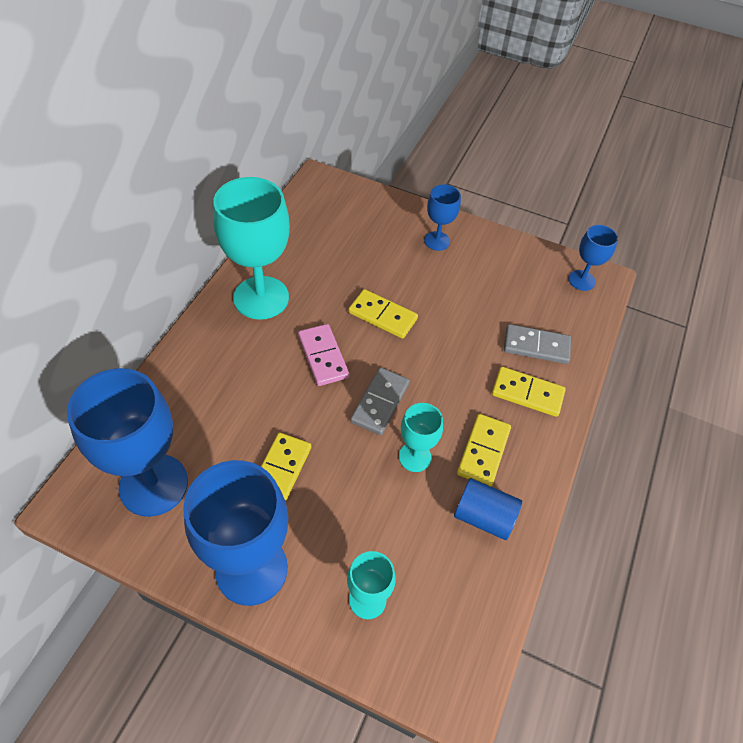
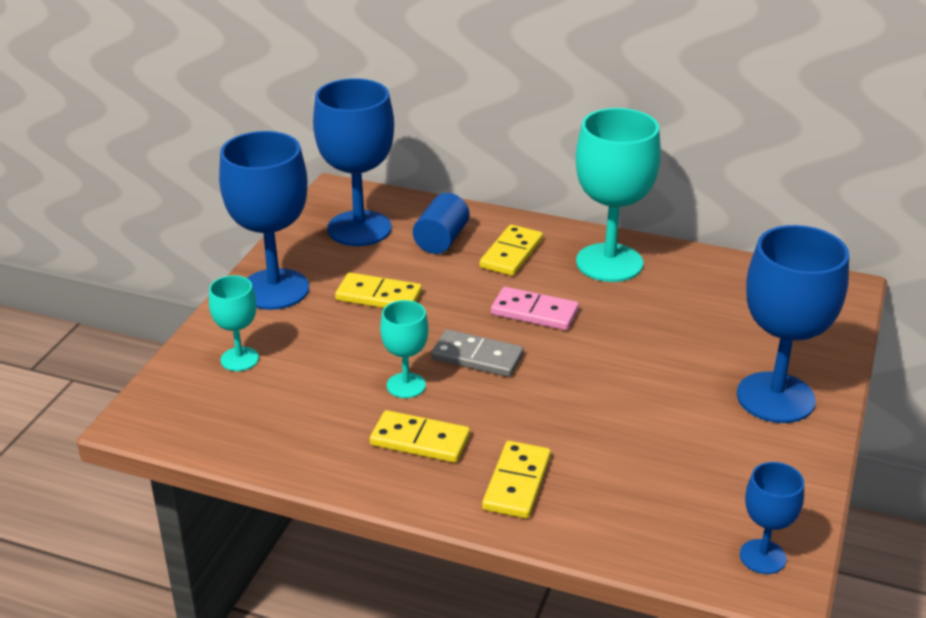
camera: 90 degrees right, 20 degrees down
pink domino [298,324,349,386] -> pink domino turned 45 degrees clockwise [491,287,579,330]
yellow domino [348,289,418,339] -> yellow domino moved to [480,225,543,276]
blue goblet [424,184,461,251] -> blue goblet [737,225,849,423], size x1.95
blue cylinder [454,478,522,540] -> blue cylinder moved to [413,193,469,254]
grey domino [504,324,571,364] -> none

